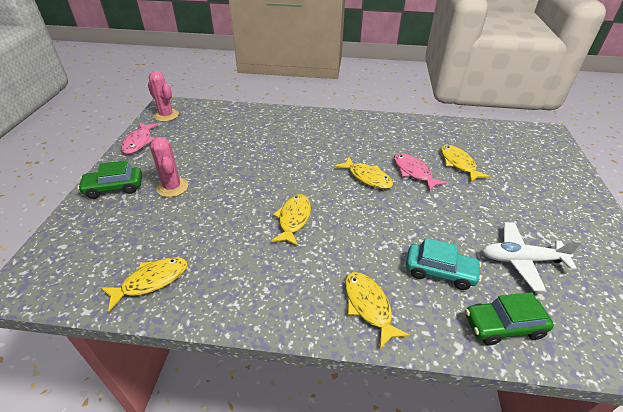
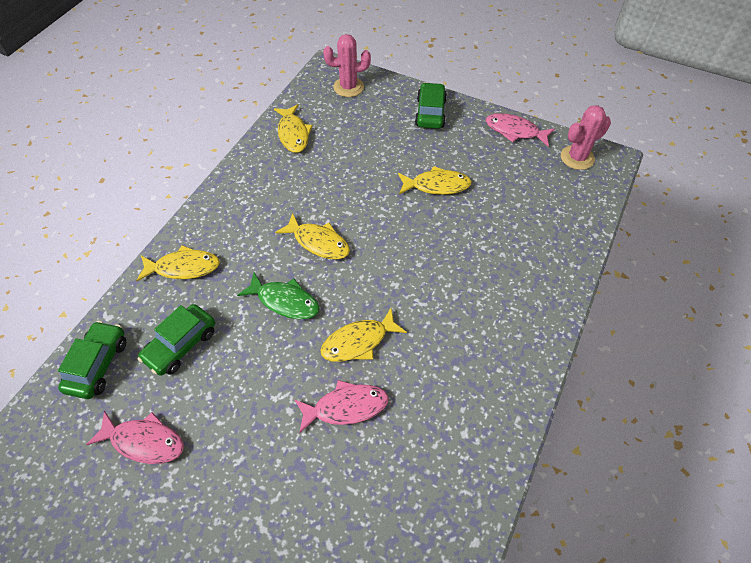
camera: 110 degrees right, 15 degrees up
pink cactus [150,137,188,197] -> pink cactus moved to [323,34,371,97]
turquoise car [406,238,481,290] -> green car [138,304,215,376]
yellow fish [441,145,490,183] -> yellow fish moved to [398,166,472,195]
white plane [482,222,582,292] -> pink fish [86,411,184,464]
none -> green fish [237,272,319,319]

